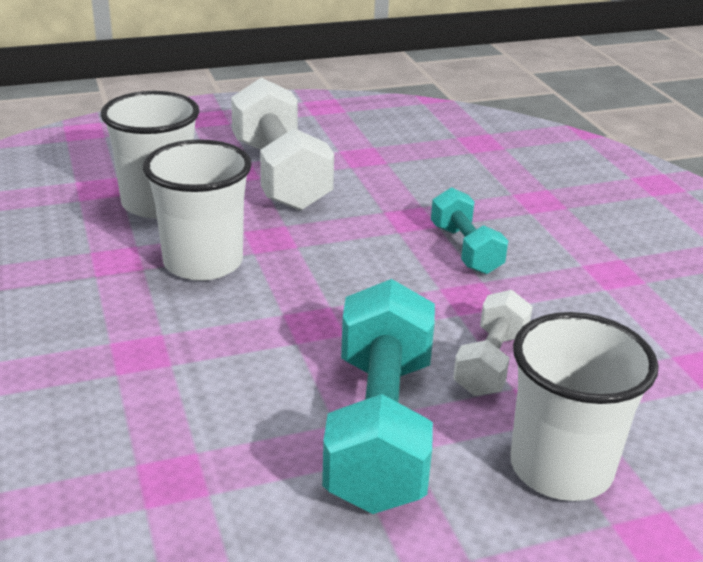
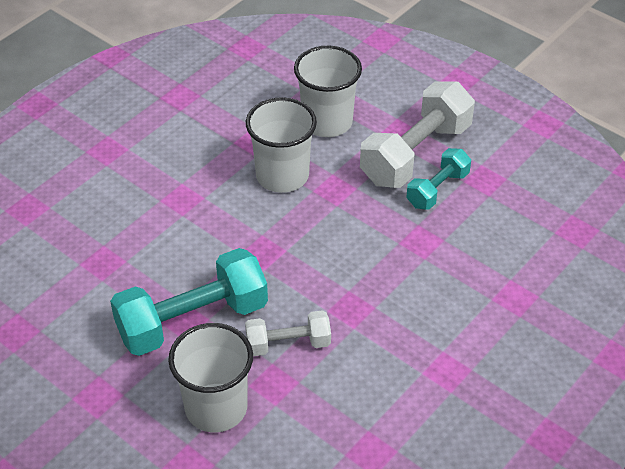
camera: 60 degrees right, 15 degrees up
turquoise dumbbell [431,187,508,274] -> turquoise dumbbell moved to [406,148,471,210]

